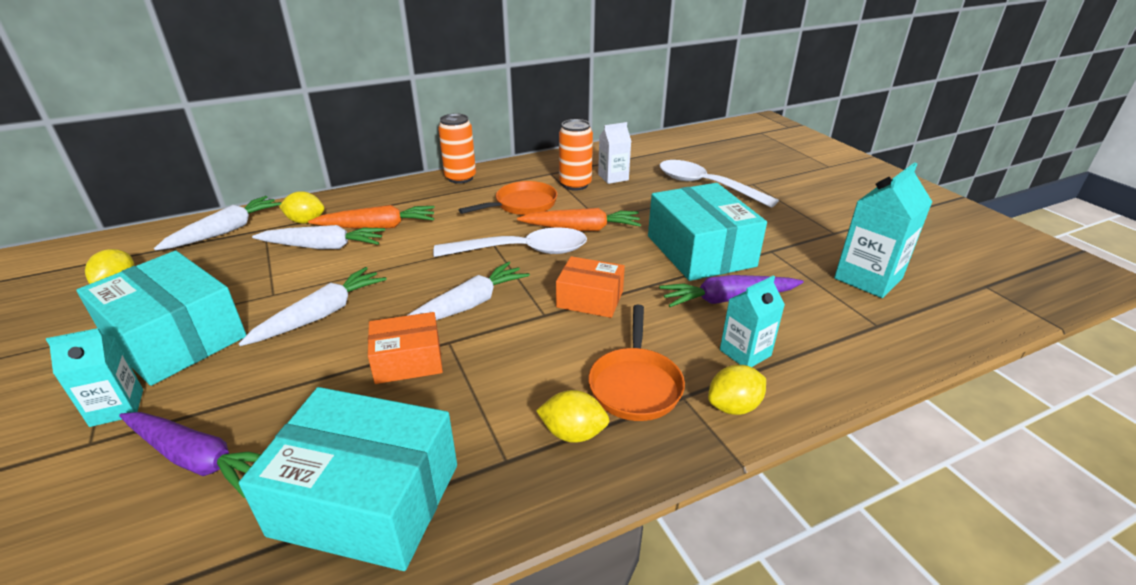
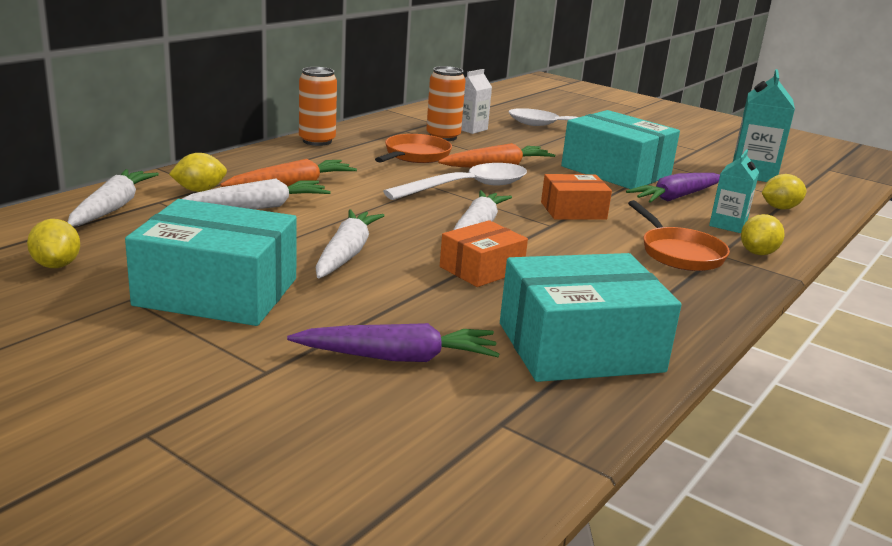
camera: 30 degrees left, 10 degrees down
turquoise carton [46,328,143,427] -> none
yellow lemon [536,390,609,443] -> yellow lemon moved to [762,174,807,210]

